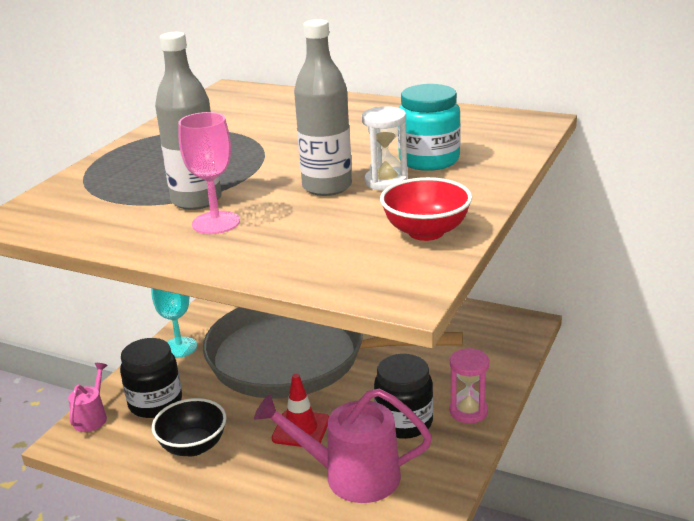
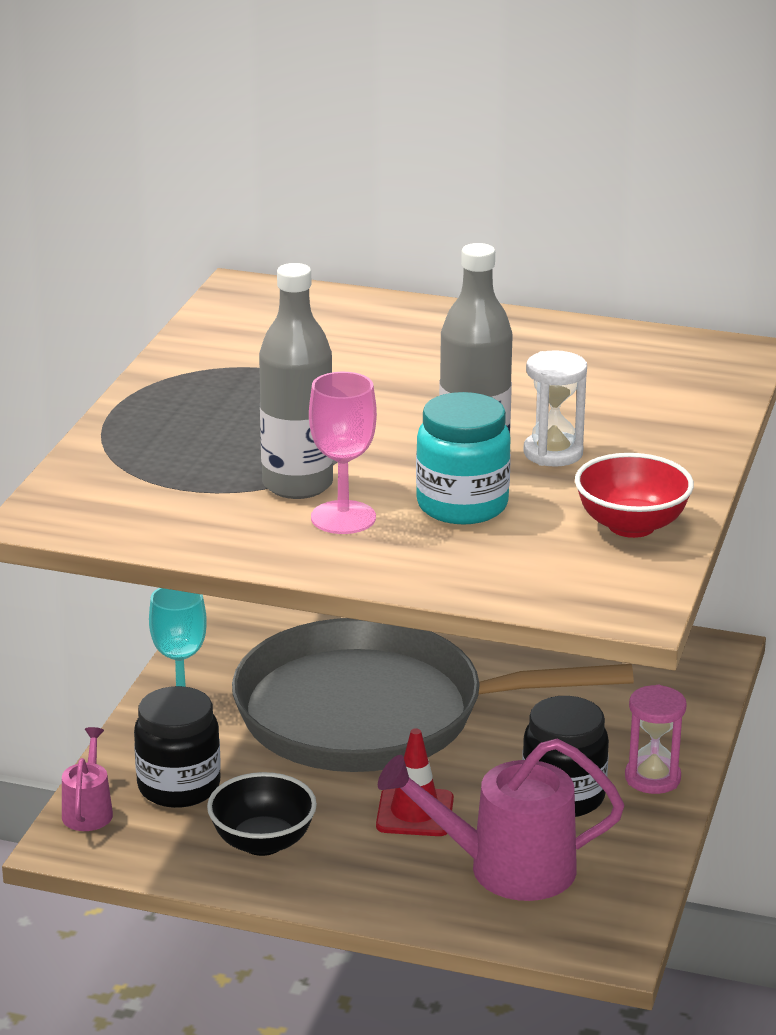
camera: 10 degrees left, 0 degrees up
turquoise jar [398,84,461,171] -> turquoise jar moved to [416,392,511,525]

